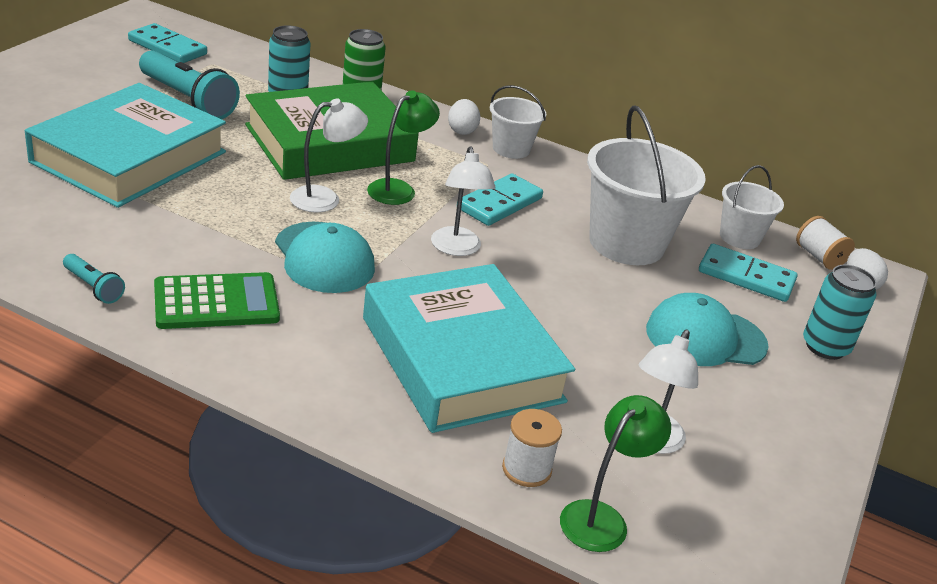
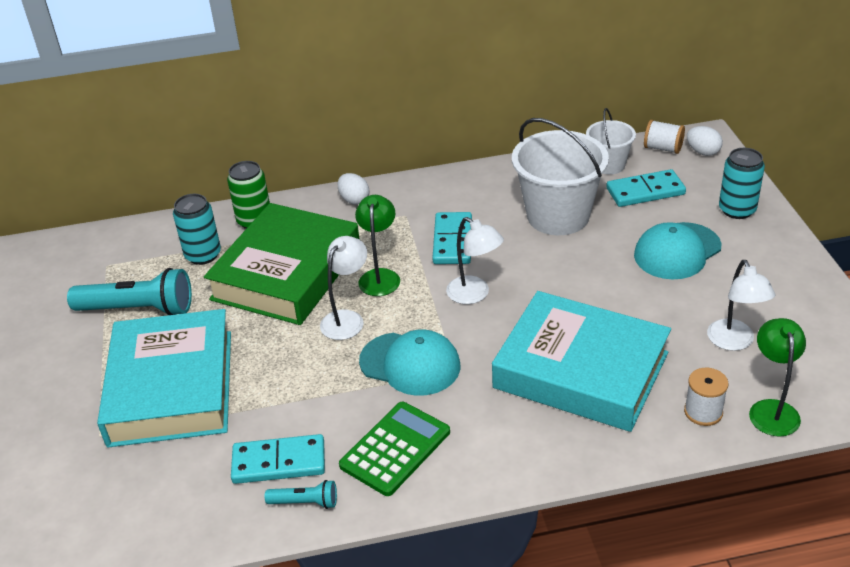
camera: 30 degrees left, 5 degrees up
turquoise domino [128,23,207,63] -> turquoise domino moved to [231,434,325,484]
white bucket [490,85,546,159] -> none

